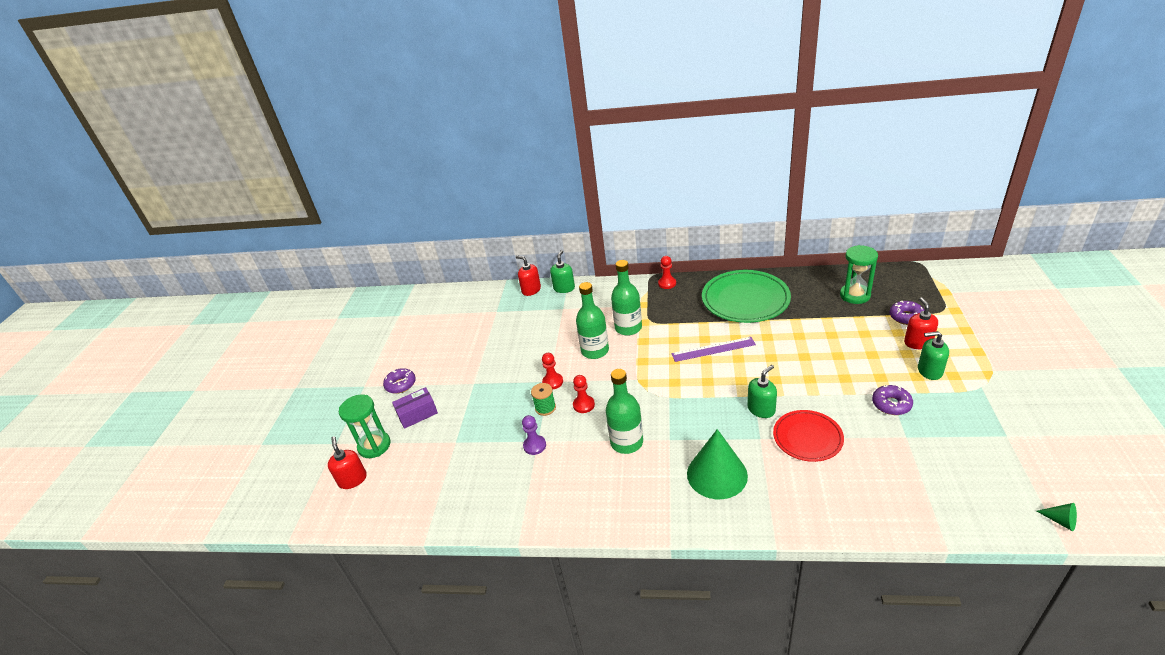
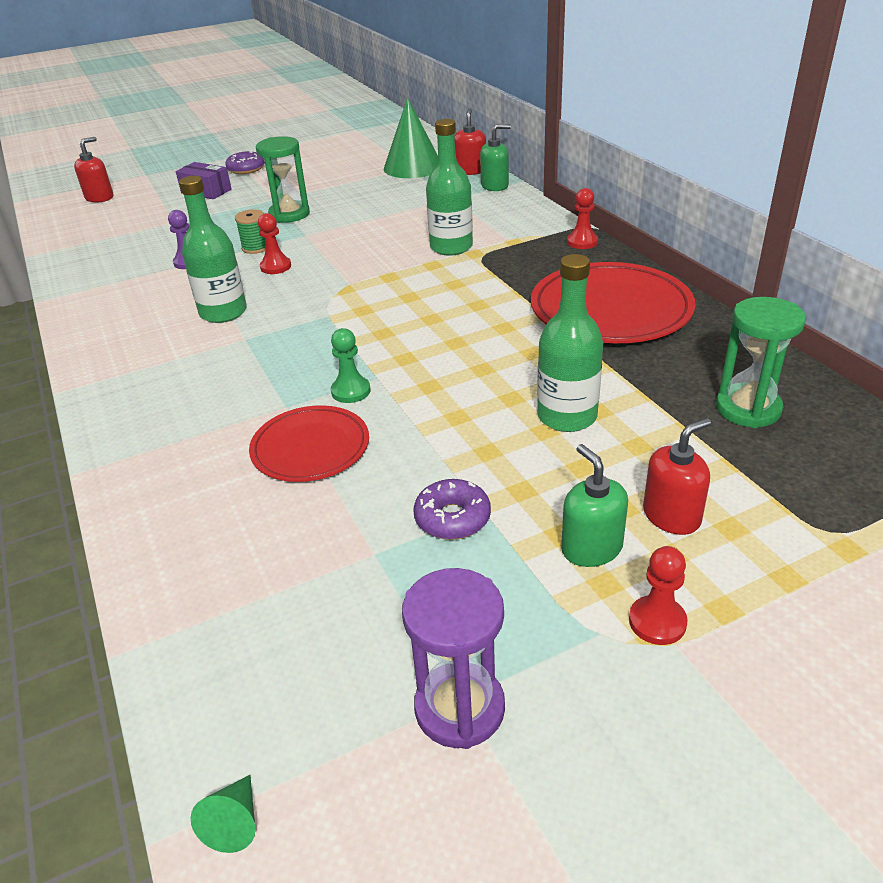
camera: 55 degrees right, 0 degrees up
green hourglass [339,394,390,458] -> green hourglass moved to [256,136,310,223]
red pawn [542,353,563,390] -> red pawn moved to [629,546,688,645]
green bottle [576,282,609,359] -> green bottle moved to [537,254,603,432]
purple ruler [671,337,756,362] -> none
green cone [687,429,748,499] -> green cone moved to [384,98,438,178]
green plate [702,270,791,323] -> red plate [531,262,695,343]
green soap dispenser [747,365,777,418] -> green pawn [331,328,371,403]
purple donut [889,301,924,325] -> none
none -> purple hourglass [402,568,505,749]

